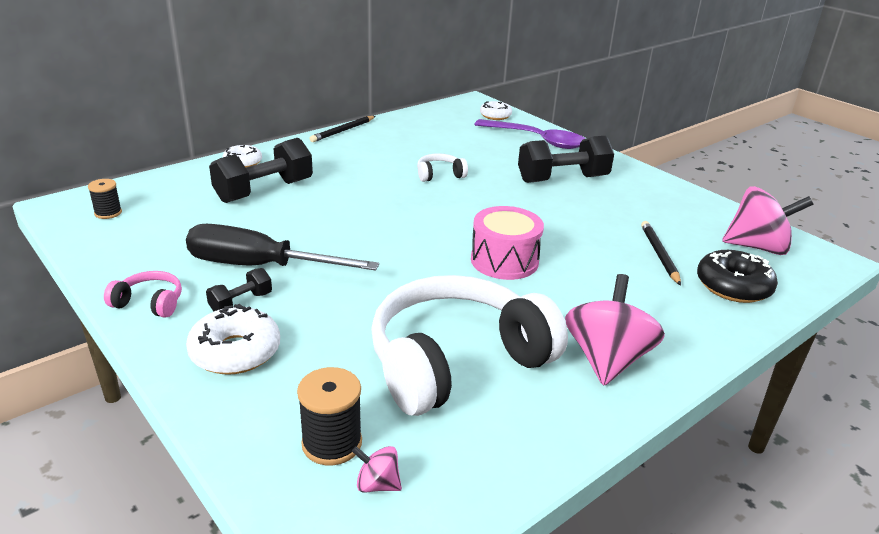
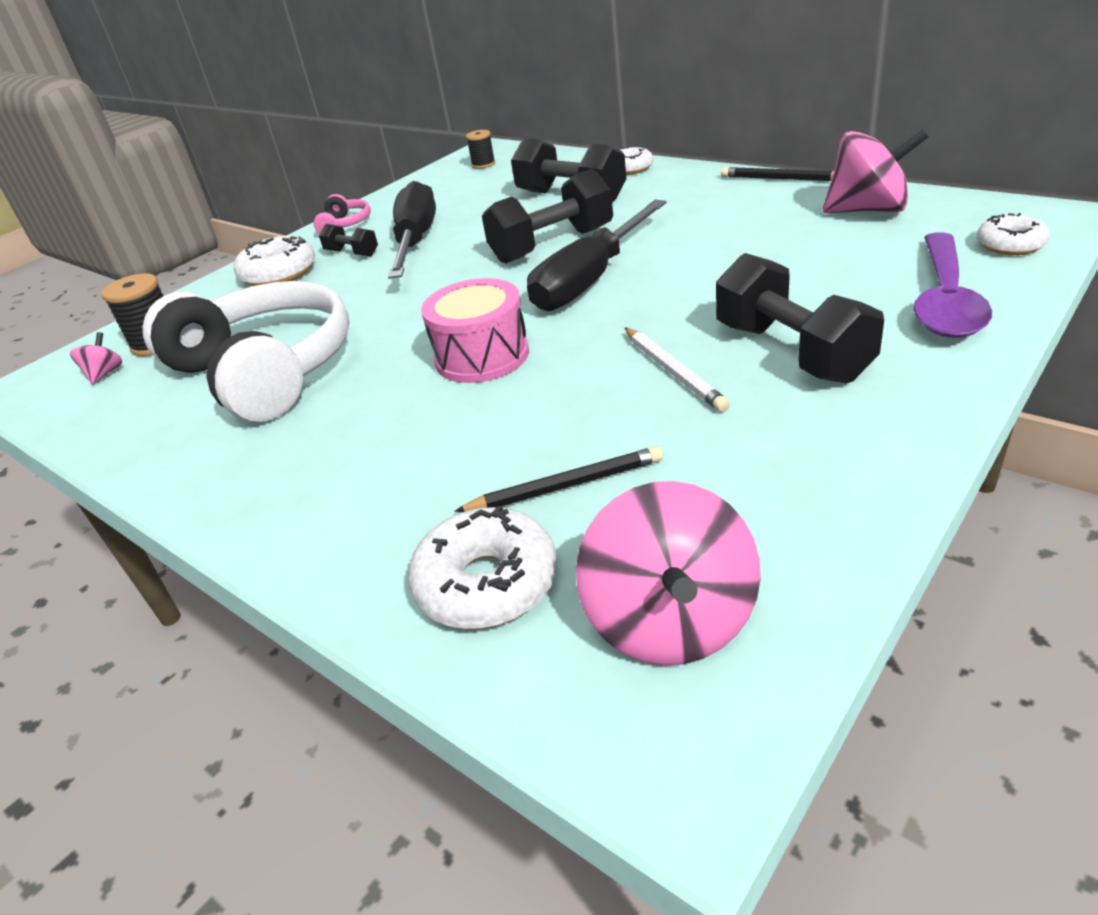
camera: 85 degrees right, 5 degrees up
white headphones [417,153,468,182] -> none
pink spinning top [565,274,665,386] -> pink spinning top moved to [823,128,928,213]
black donut [697,250,778,303] -> white donut [408,506,557,629]
none -> black dumbbell [482,169,613,264]
none -> black screwdriver [527,200,667,311]
none -> white pencil [625,328,730,412]

